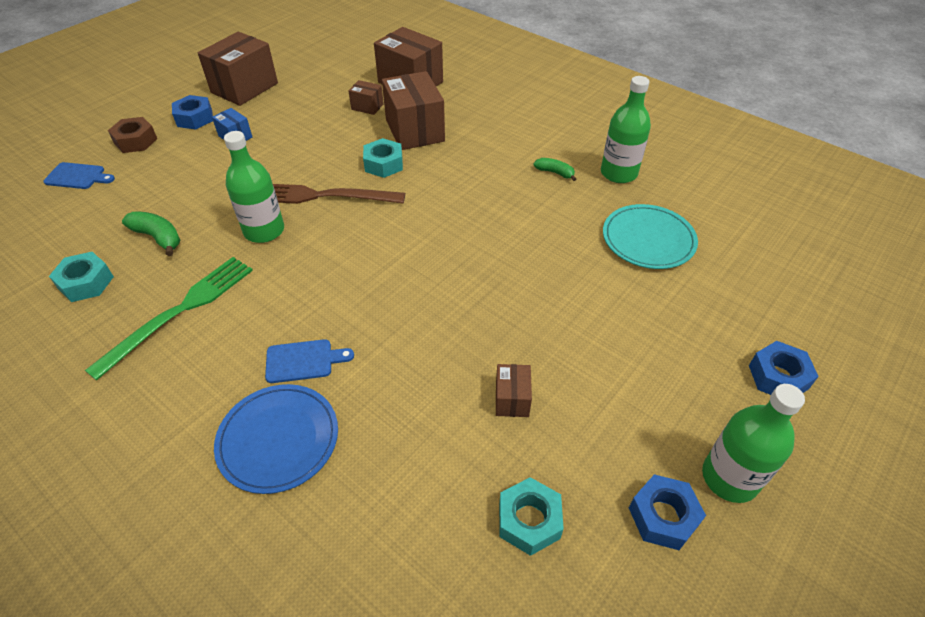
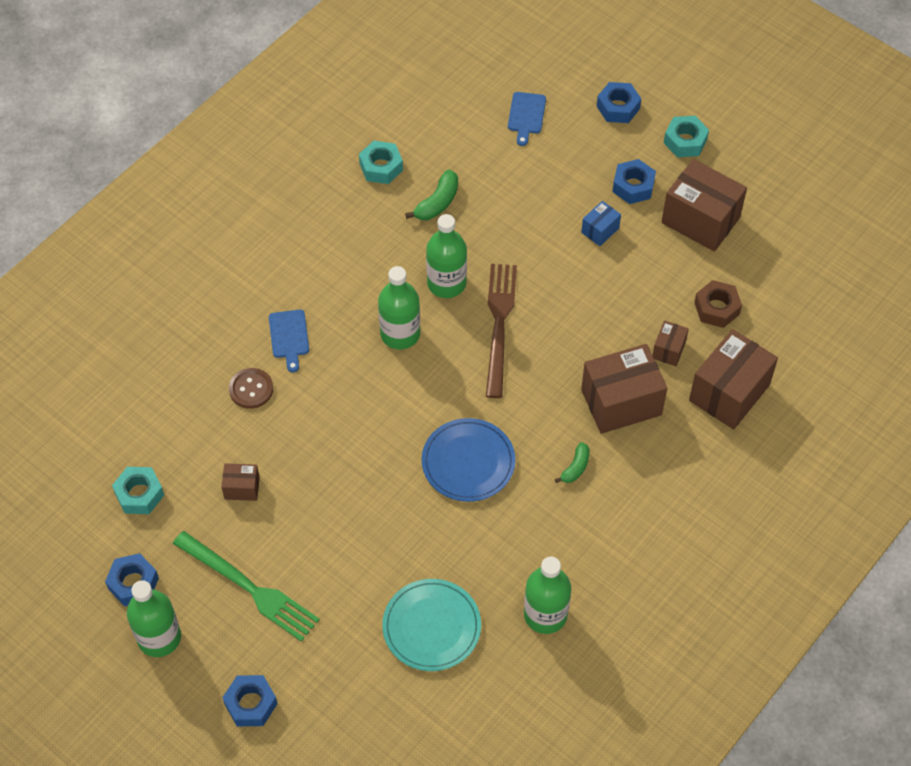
camera: 90 degrees right, 10 degrees up
green fork [85,257,253,381] -> green fork moved to [173,531,320,642]
brown nut [108,117,157,153] -> brown nut moved to [694,280,742,328]
blue plate [214,384,338,494] -> blue plate moved to [422,418,515,502]
turquoise nut [363,138,403,178] -> turquoise nut moved to [664,116,709,157]
green banana [533,158,576,181] -> green banana moved to [555,442,590,483]
none -> brown button [229,368,273,409]
none -> green bottle [378,266,420,349]
none -> blue nut [597,82,641,123]

